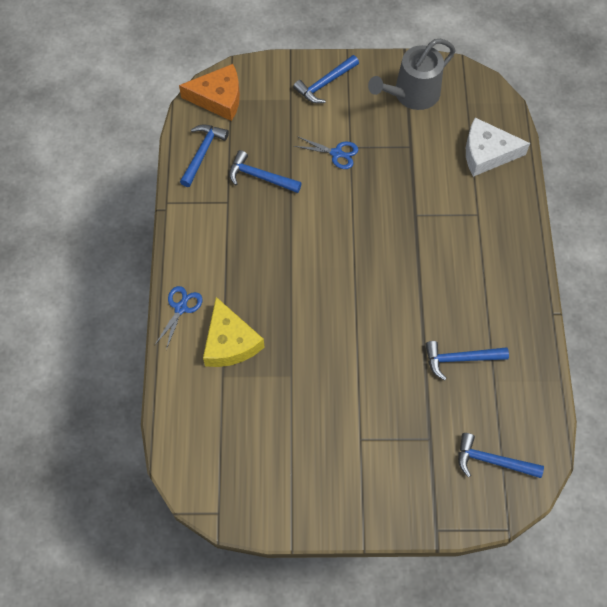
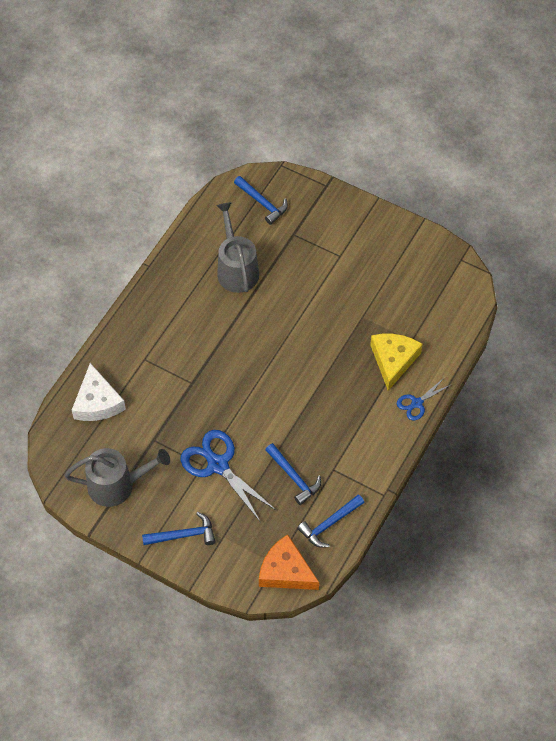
camera: 150 degrees left, 5 degrees down
blue scissors [294,136,358,169] -> blue scissors [181,430,276,521], size x1.83
blue hammer [425,341,509,380] -> grey watering can [216,202,259,293]
white cheese [466,118,530,177] -> white cheese turned 45 degrees clockwise [72,363,126,421]

